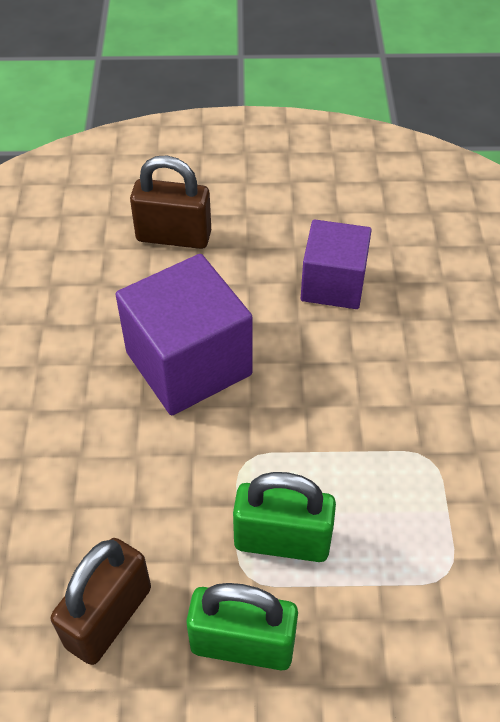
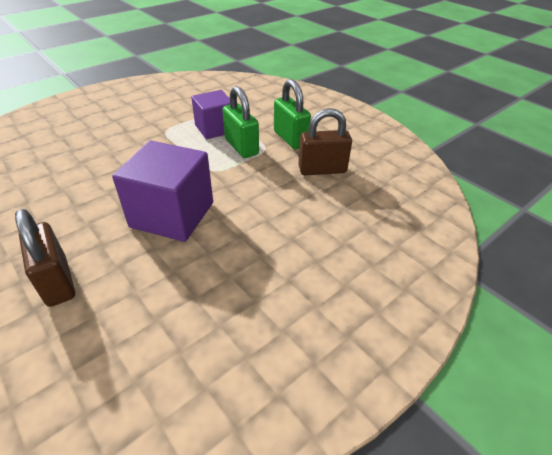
camera: 130 degrees left, 10 degrees down
purple cube [301,219,372,309] -> purple cube moved to [191,90,230,139]

